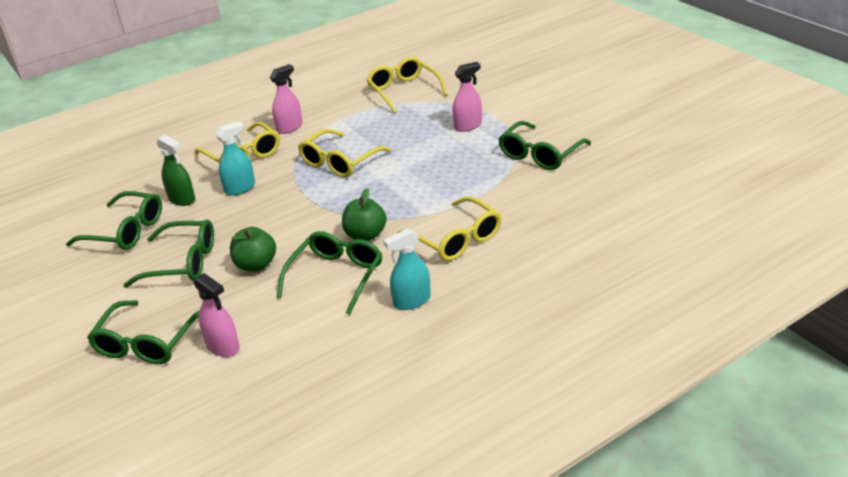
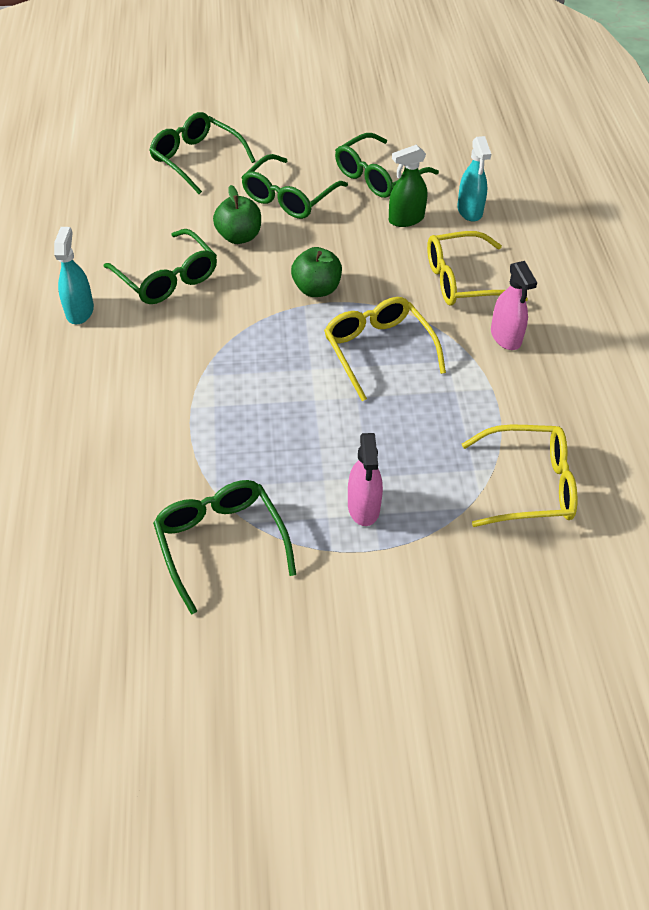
camera: 115 degrees right, 15 degrees up
pink spray bottle [193,273,240,357] -> none
turquoise spray bottle [215,121,255,196] -> turquoise spray bottle moved to [457,136,491,222]
green apple [342,188,387,241] -> green apple moved to [291,247,342,297]
yellow glasses [397,196,501,261] -> none

